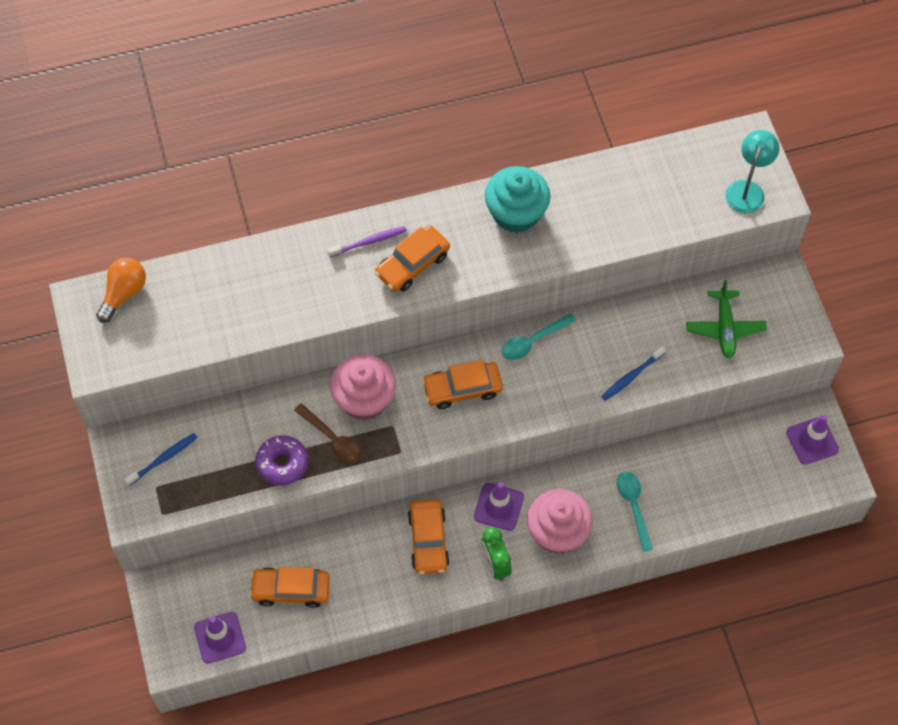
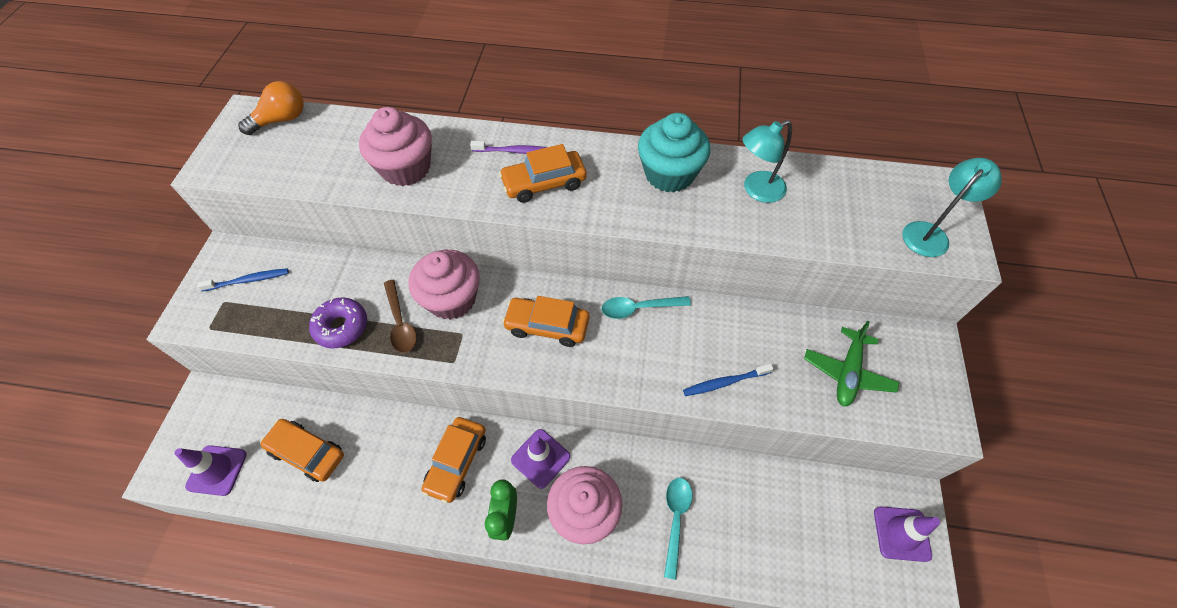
camera: 25 degrees right, 5 degrees down
none -> pink cupcake [359,107,432,186]
none -> turquoise lamp [742,120,792,203]

